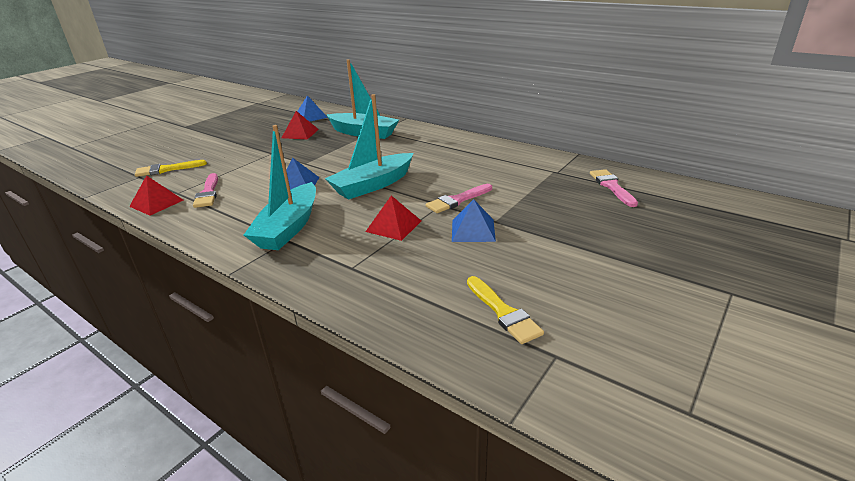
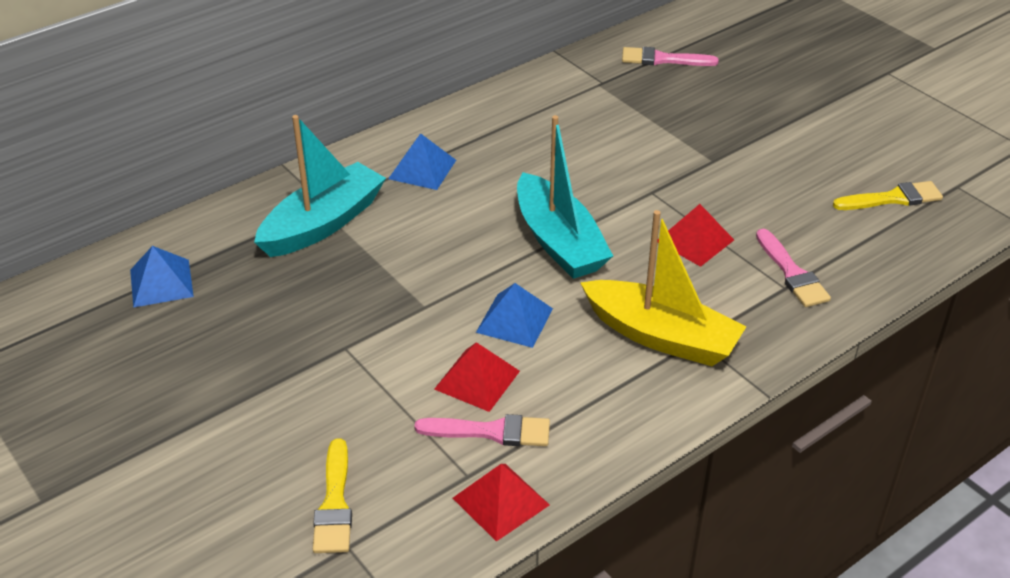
camera: 75 degrees left, 10 degrees up
turquoise boat [244,125,316,250] -> yellow boat [580,210,746,366]
red pyramid [282,111,319,139] -> red pyramid moved to [434,342,520,412]
pink brush [426,184,492,213] -> pink brush moved to [756,229,831,307]
blue pyramid [452,199,496,242] -> blue pyramid moved to [388,133,456,190]

